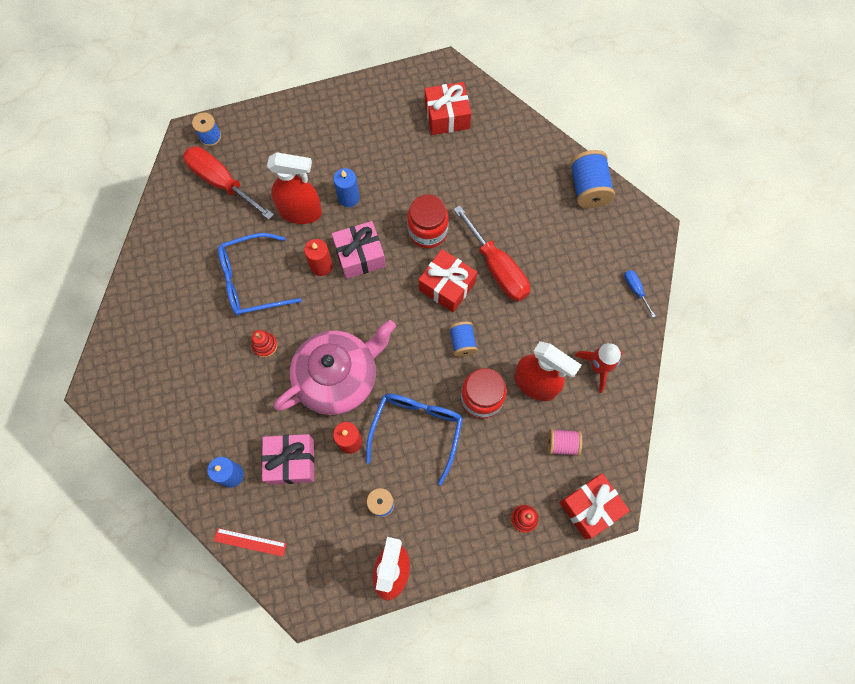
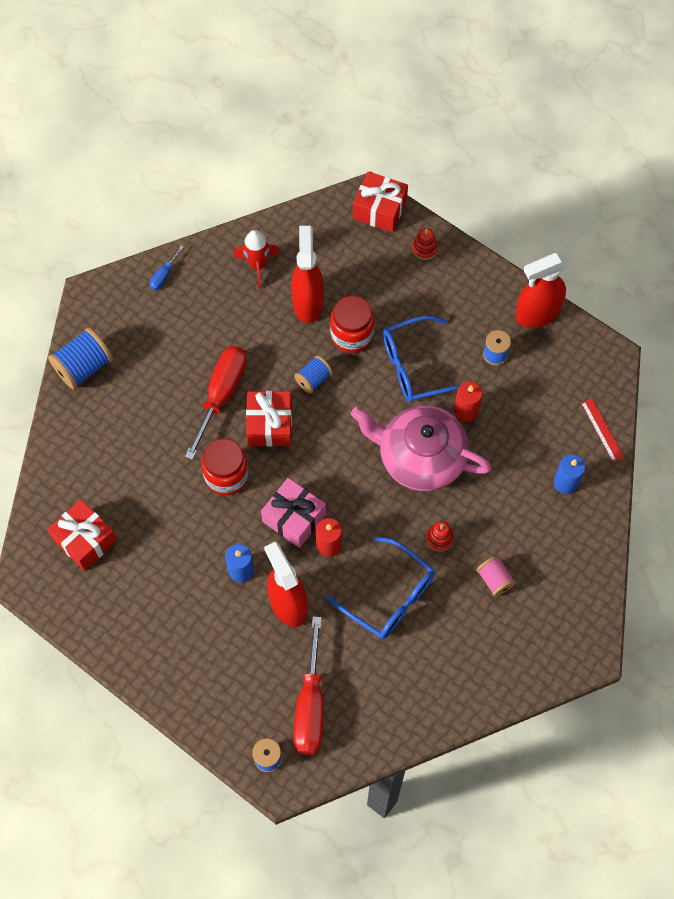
camera: 125 degrees left, 5 degrees down
pink gift [262,434,315,485] -> none
pink spool [547,429,582,456] -> pink spool moved to [477,556,516,597]

